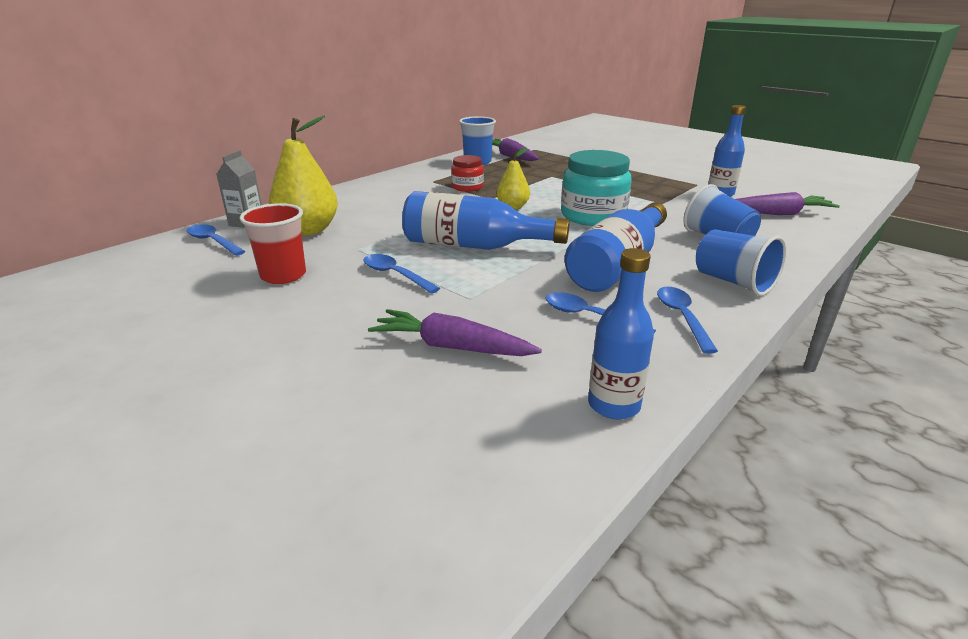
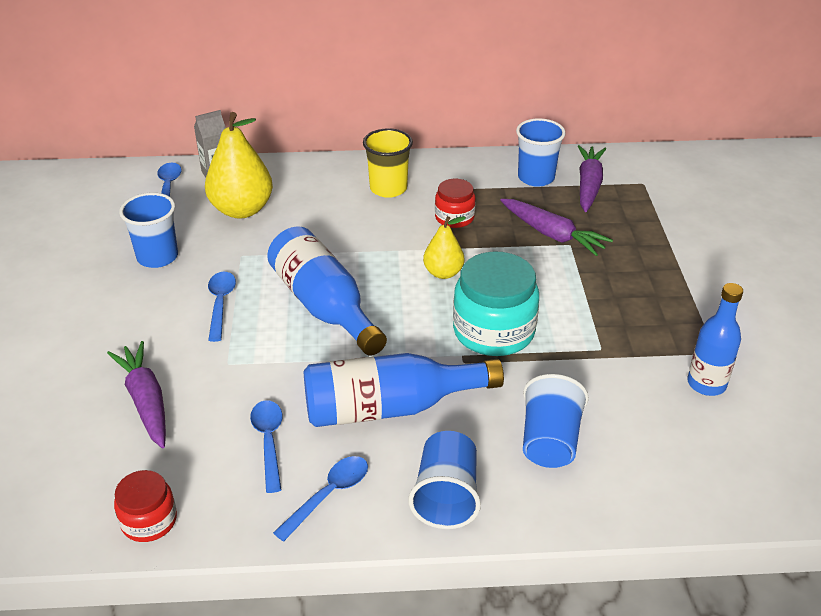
camera: 45 degrees right, 10 degrees up
red cup [239,203,306,284] -> blue cup [119,192,178,268]
blue bottle [588,248,654,419] -> red jar [114,470,177,542]
purple carrot [735,192,840,215] -> purple carrot moved to [500,199,613,256]
none -> yellow cup [363,128,413,198]

